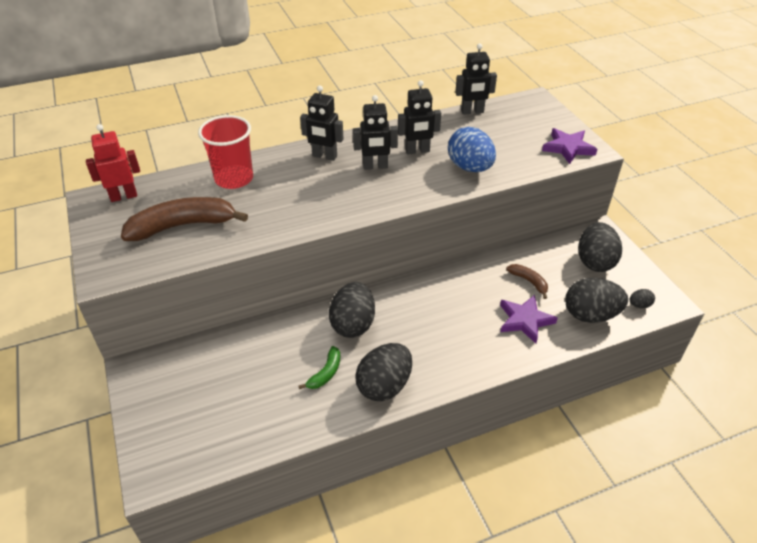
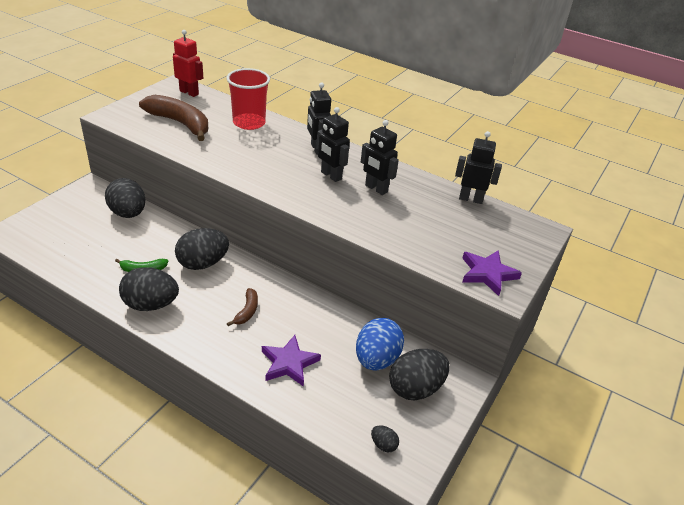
camera: 50 degrees right, 5 degrees down
blue egg [448,127,496,172] -> blue egg moved to [356,318,404,370]
black robot [455,43,497,115] -> black robot turned 150 degrees clockwise [455,131,502,204]
brown banana [506,264,548,299] -> brown banana moved to [227,288,258,326]
black egg [565,278,628,323] -> black egg moved to [105,178,145,218]

